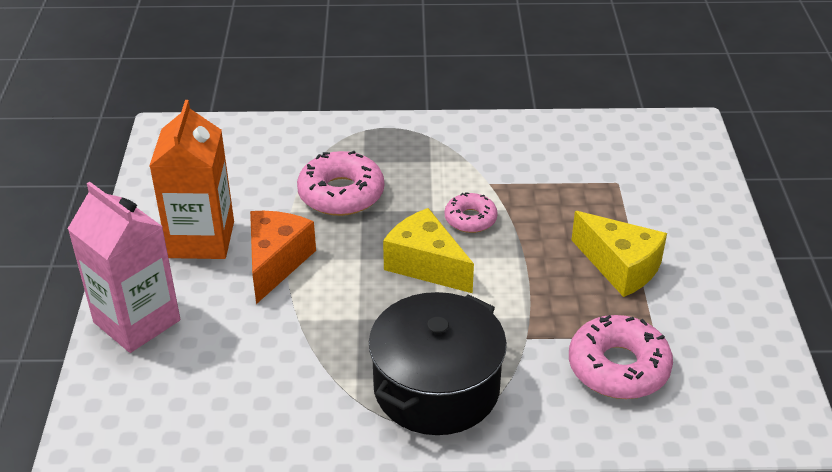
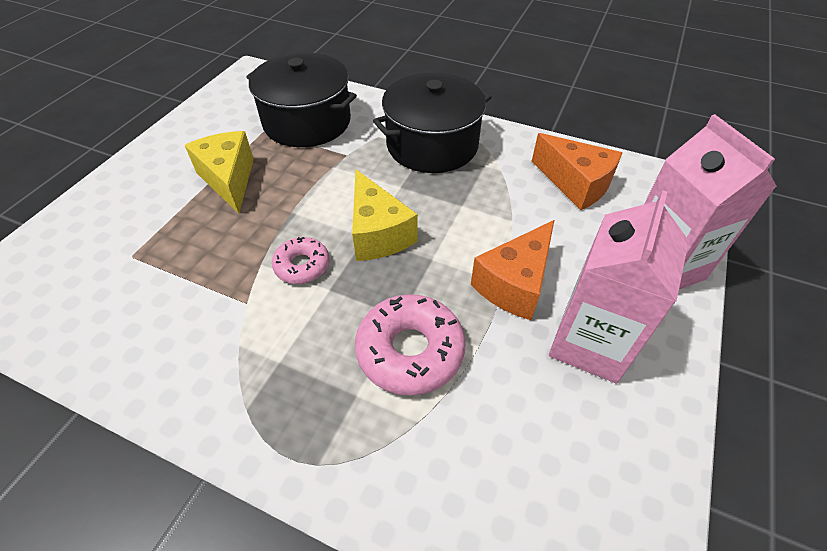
camera: 155 degrees left, 10 degrees up
orange carton [149,100,234,259] -> pink carton [549,190,689,384]
pink donut [569,315,673,399] -> black pot [246,53,357,147]
none -> orange cheese [532,133,622,210]

